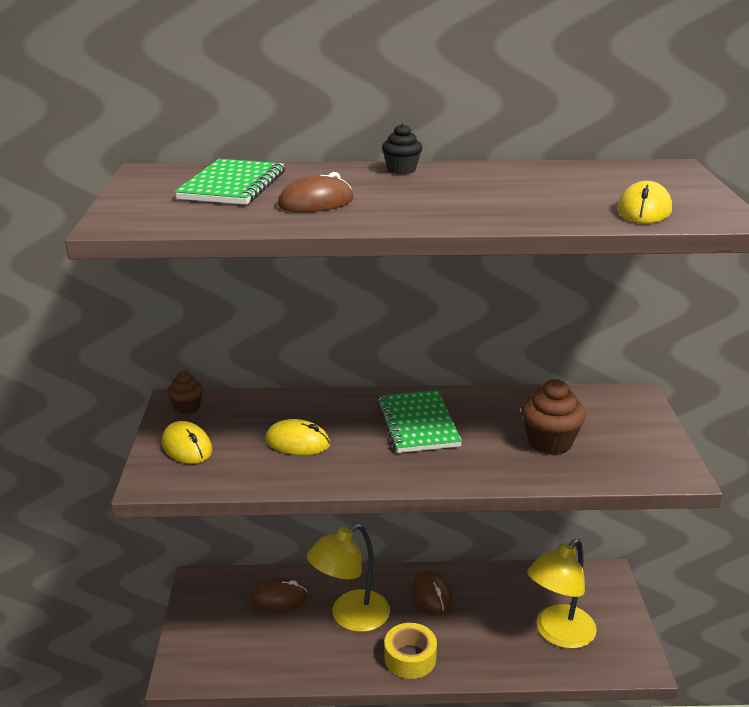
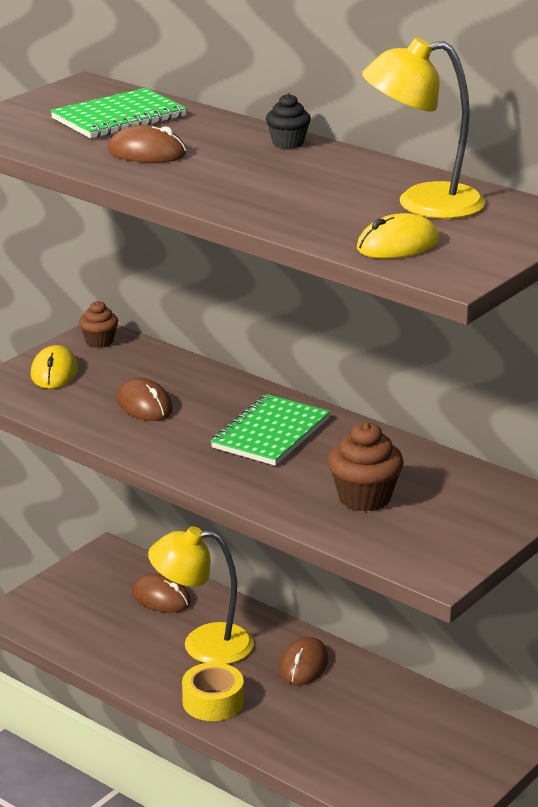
camera: 40 degrees right, 0 degrees up
yellow mouse [265,419,330,455] -> brown mouse [117,378,173,421]
yellow lamp [527,539,597,649] -> yellow lamp moved to [362,38,486,219]

